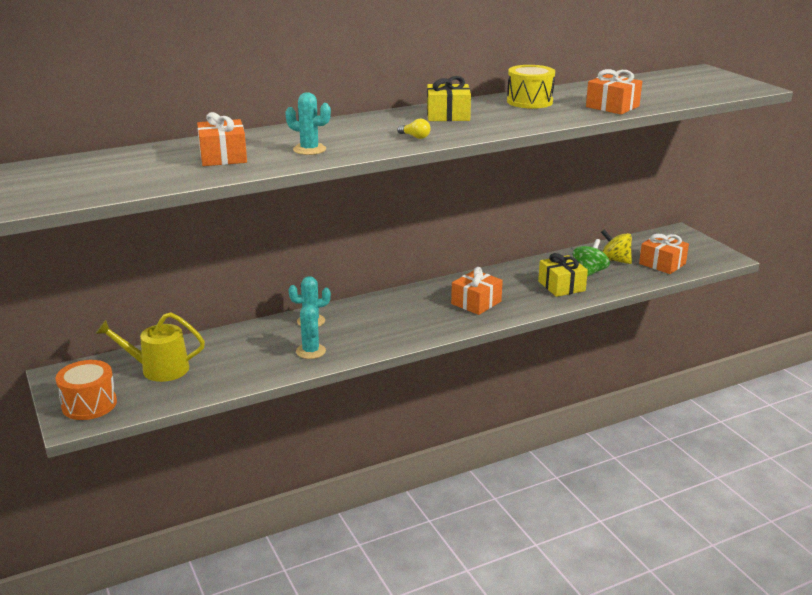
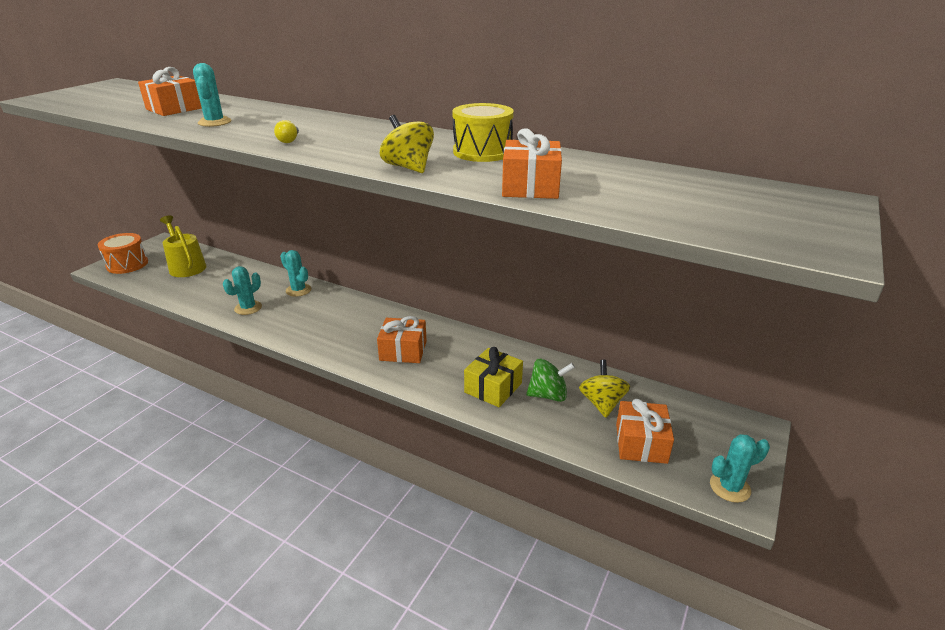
camera: 55 degrees right, 5 degrees up
yellow gift [427,76,471,121] -> none
none -> yellow spinning top [380,115,434,173]
none -> turquoise cactus [710,434,770,503]

